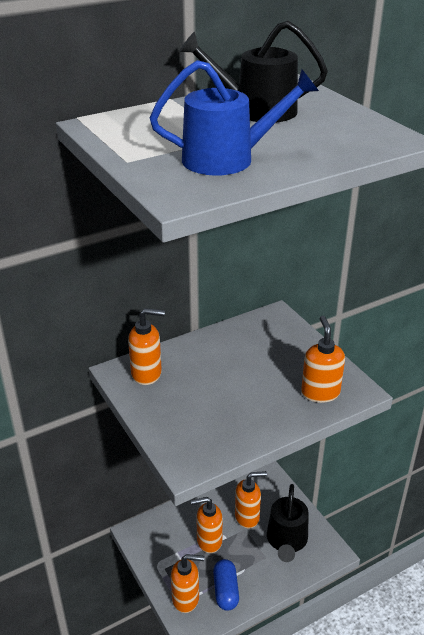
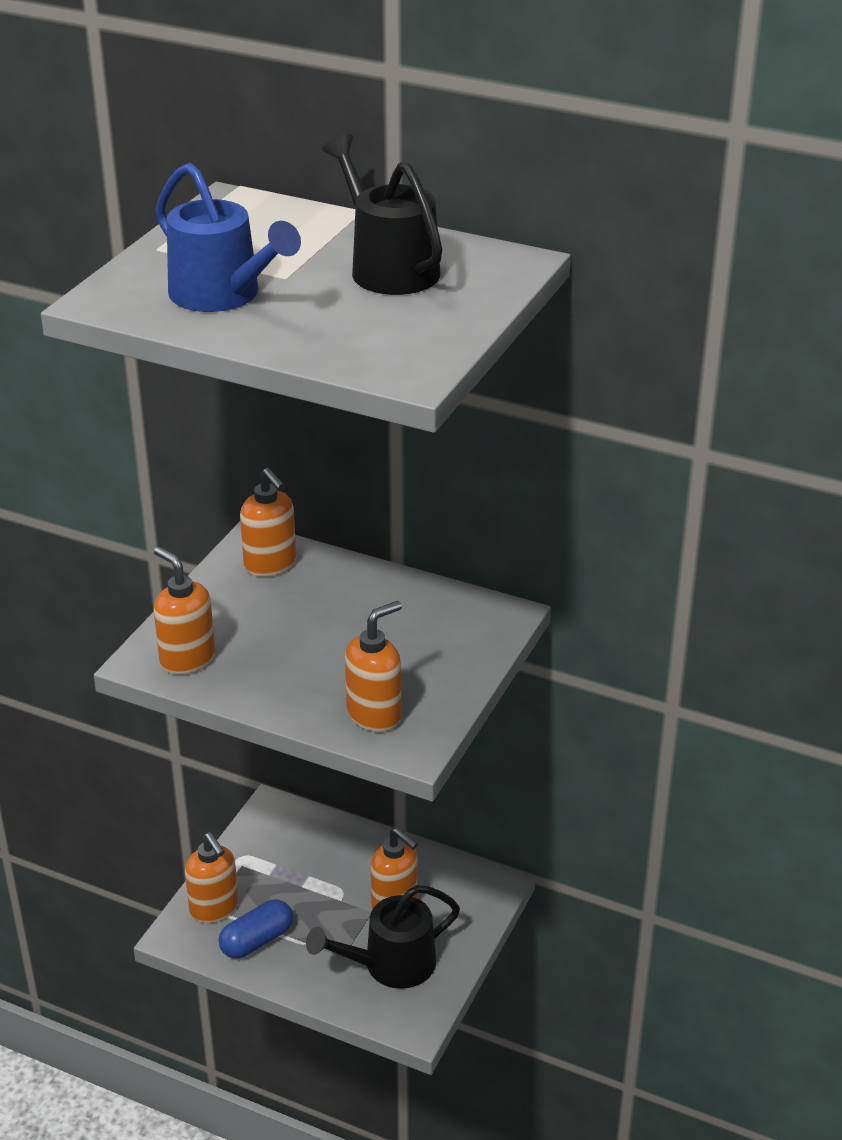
camera: 55 degrees right, 0 degrees up
orange soap dispenser [191,497,223,553] -> orange soap dispenser moved to [154,547,215,675]

